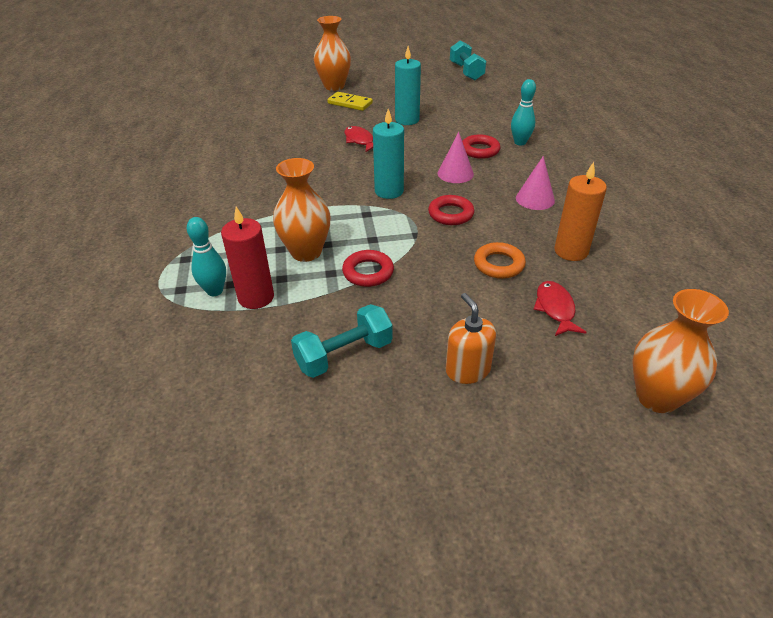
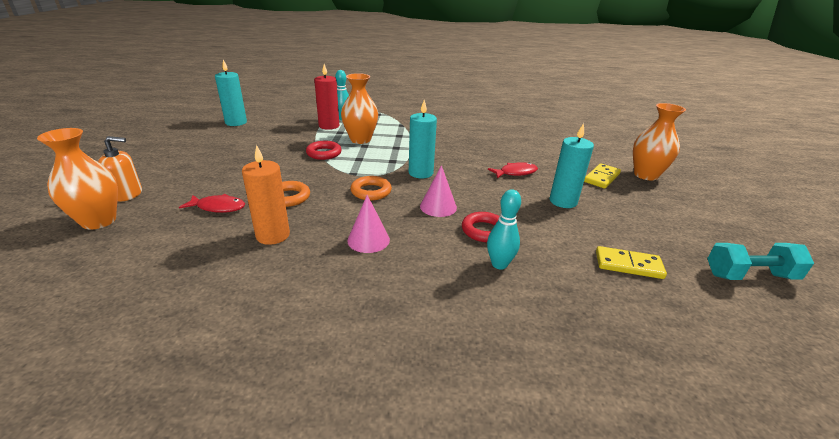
camera: 100 degrees right, 10 degrees down
turquoise dumbbell [291,304,393,378] -> none
red ring [428,195,474,225] -> orange ring [350,176,392,201]
orange soap dispenser [446,293,496,384] -> orange soap dispenser moved to [98,136,142,202]
none -> turquoise candle [215,60,247,126]
none -> yellow domino [596,246,667,279]

